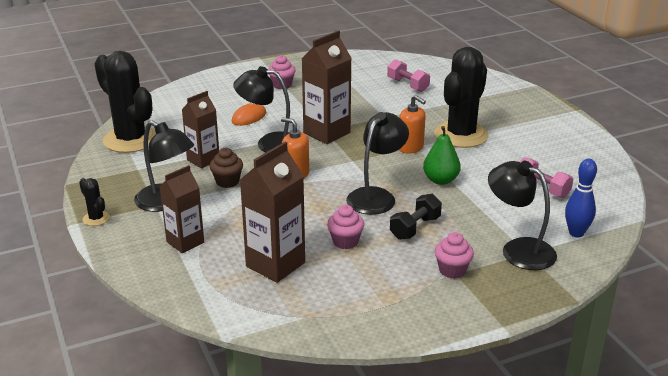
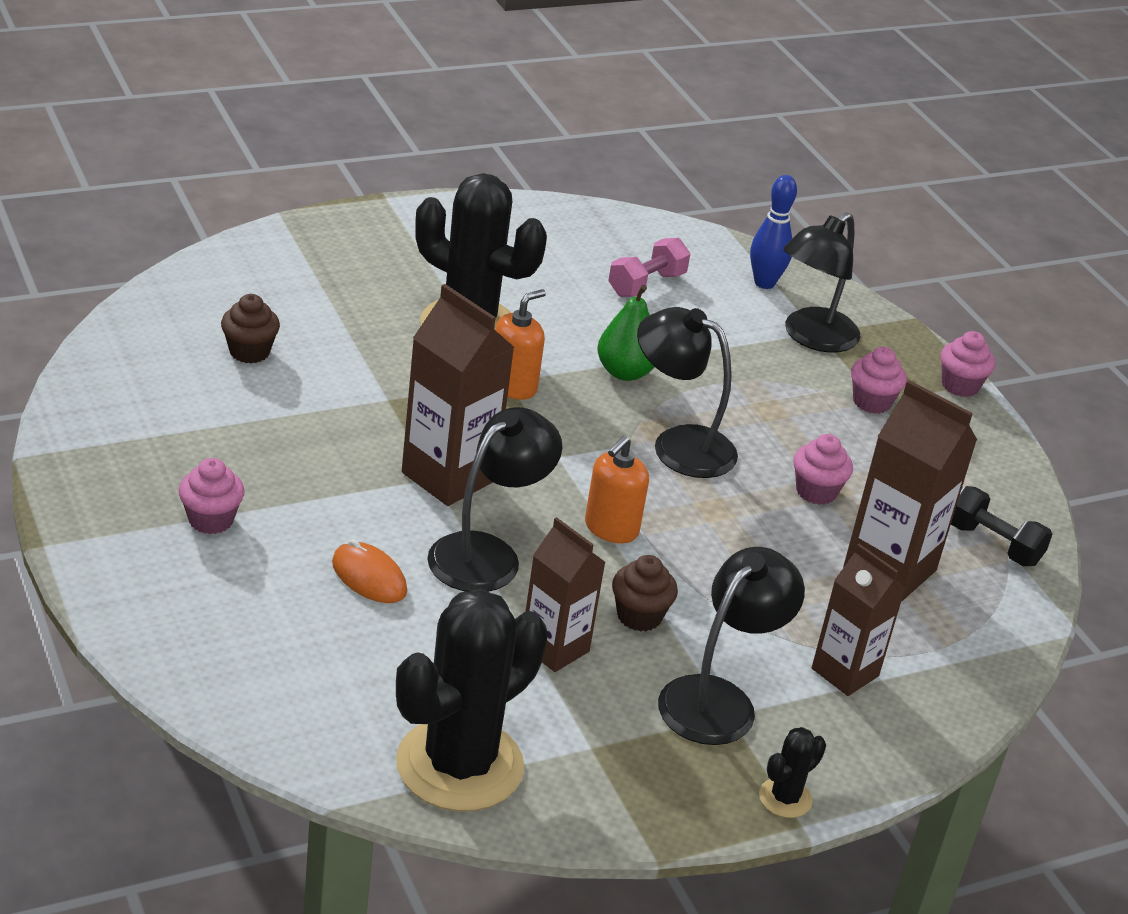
camera: 95 degrees left, 5 degrees up
black lamp [233,66,290,153] -> black lamp turned 150 degrees counterclockwise [427,407,562,592]
pink dumbbell [387,59,430,92] -> brown cupcake [221,294,280,363]
black dumbbell [390,194,442,240] -> black dumbbell moved to [951,486,1052,566]
none -> pink cupcake [941,331,995,397]

